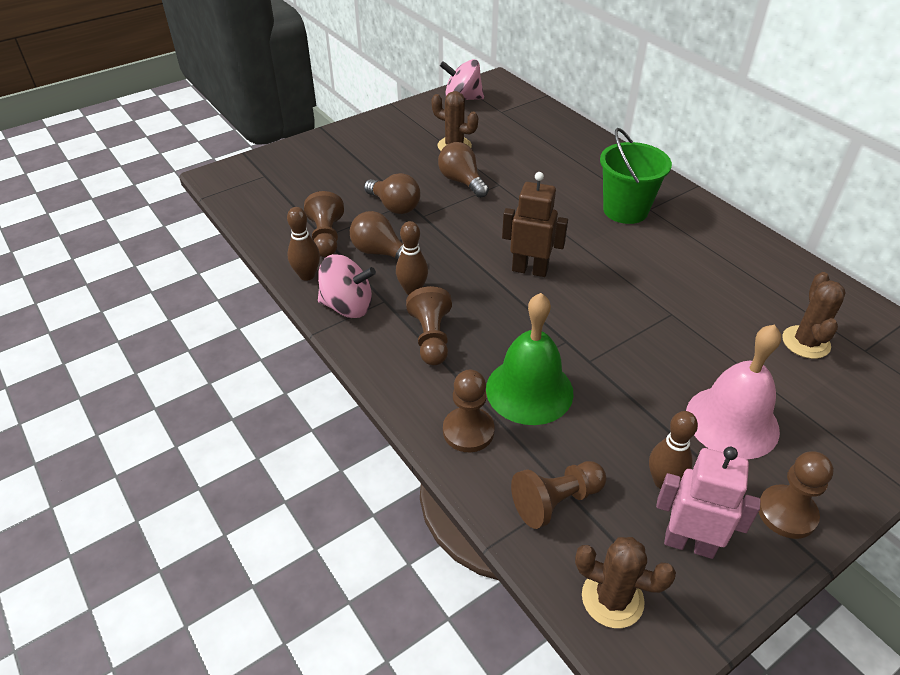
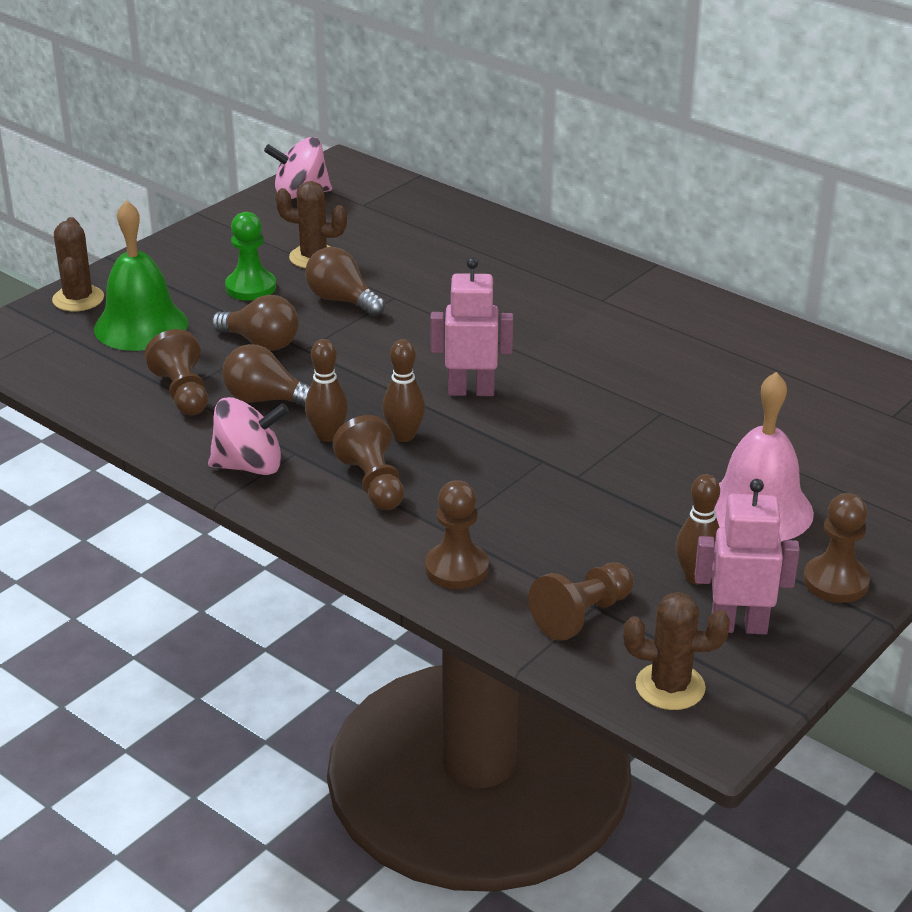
camera: 15 degrees left, 10 degrees down
brown bowling pin [287,207,320,281] -> brown bowling pin moved to [382,339,425,442]
green bell [486,293,574,425] -> green bell moved to [94,200,188,351]
brown robot [502,172,568,277] -> pink robot [430,257,513,396]
green bucket [600,128,672,224] -> none
brown cactus [782,272,846,359] -> brown cactus moved to [52,217,104,311]
none -> green pawn [225,212,276,301]

